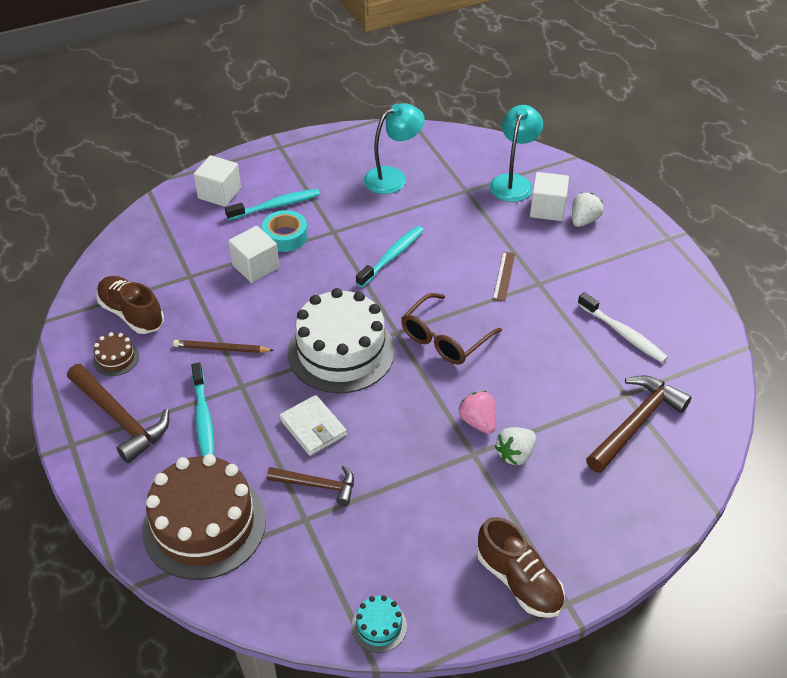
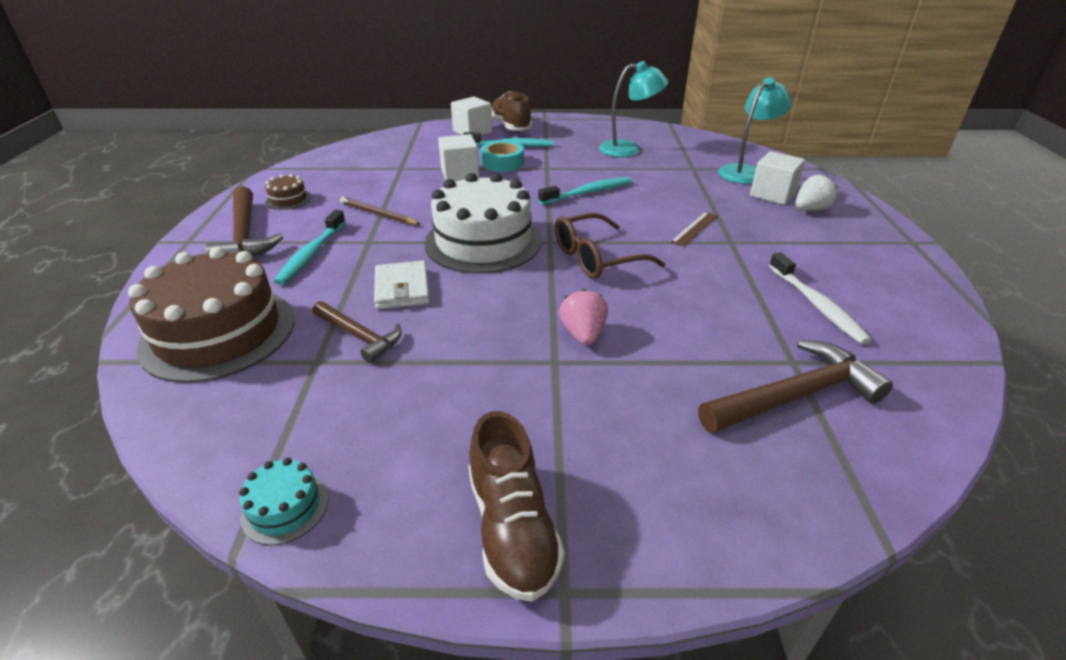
camera: 25 degrees right, 10 degrees down
brown shoe [96,276,164,334] -> brown shoe moved to [492,91,532,130]
white strawberry [495,427,536,465] -> none

